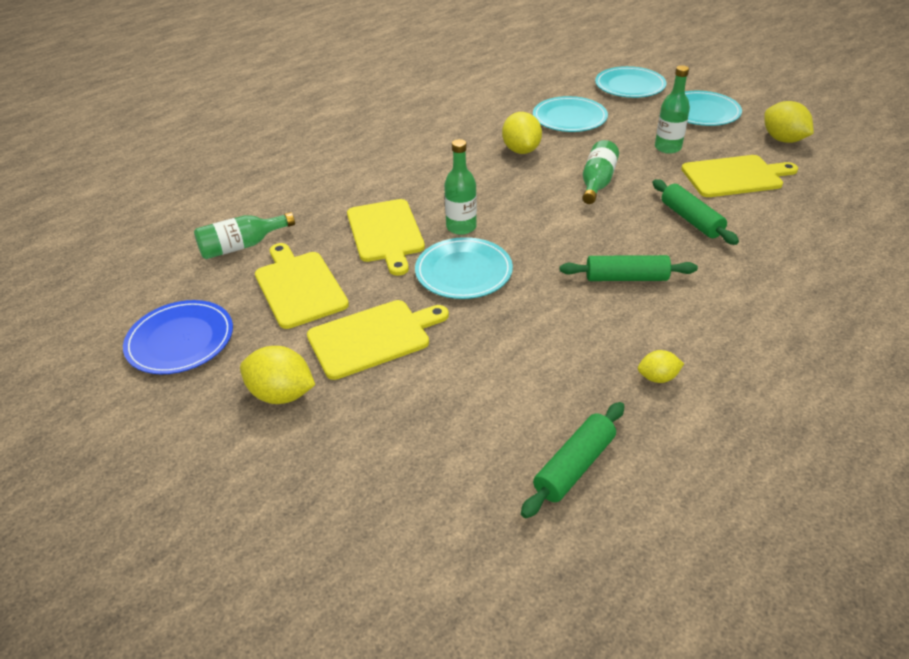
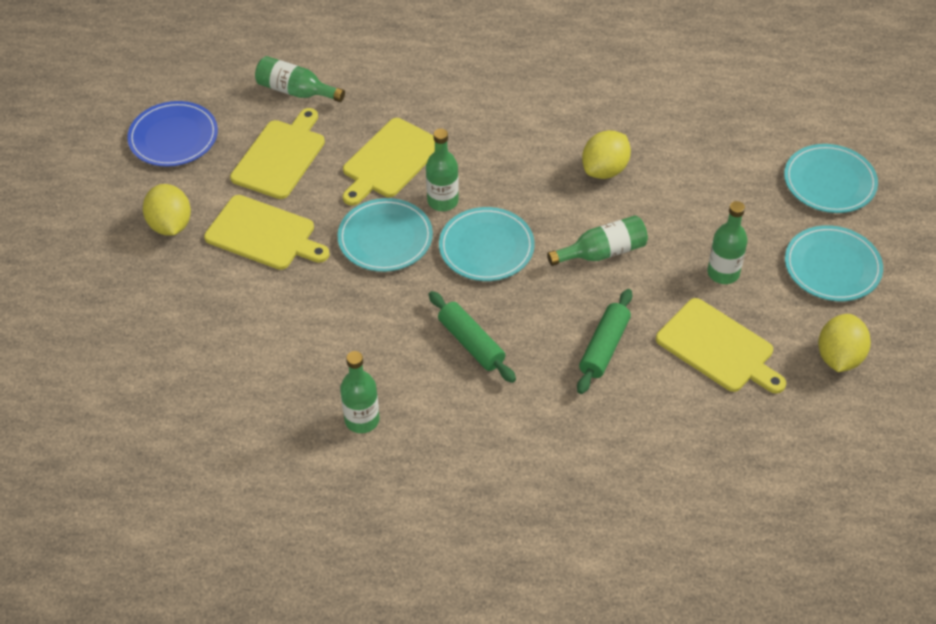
camera: 50 degrees right, 10 degrees up
green rolling pin [521,402,624,518] -> none
turquoise plate [533,96,608,132] -> turquoise plate moved to [439,207,535,281]
yellow lemon [638,350,684,383] -> green bottle [340,351,380,433]

